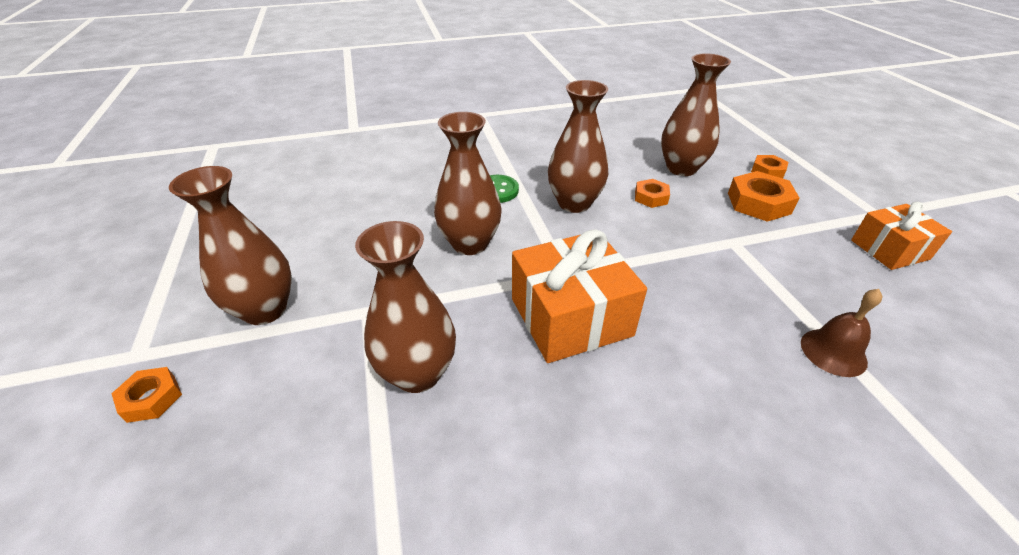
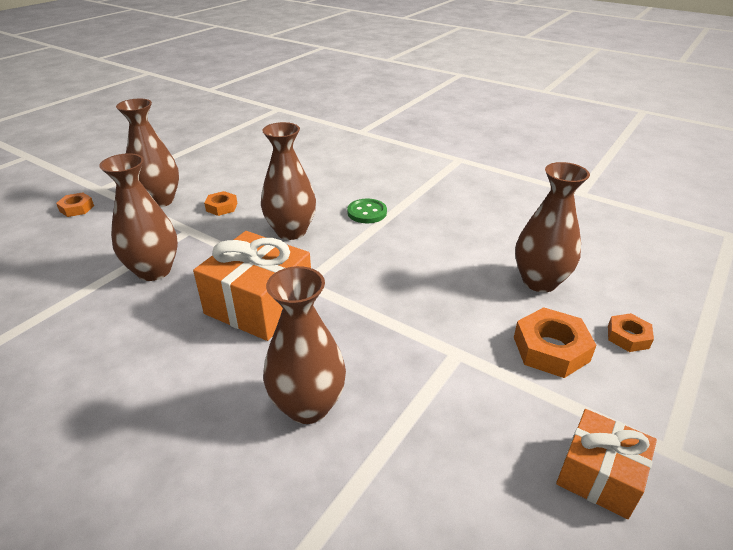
camera: 50 degrees right, 5 degrees down
brown vase [548,80,608,213] -> brown vase moved to [263,266,346,424]
orange nut [635,179,670,208] -> orange nut moved to [204,191,237,216]
brown bell [801,289,883,377] -> none

